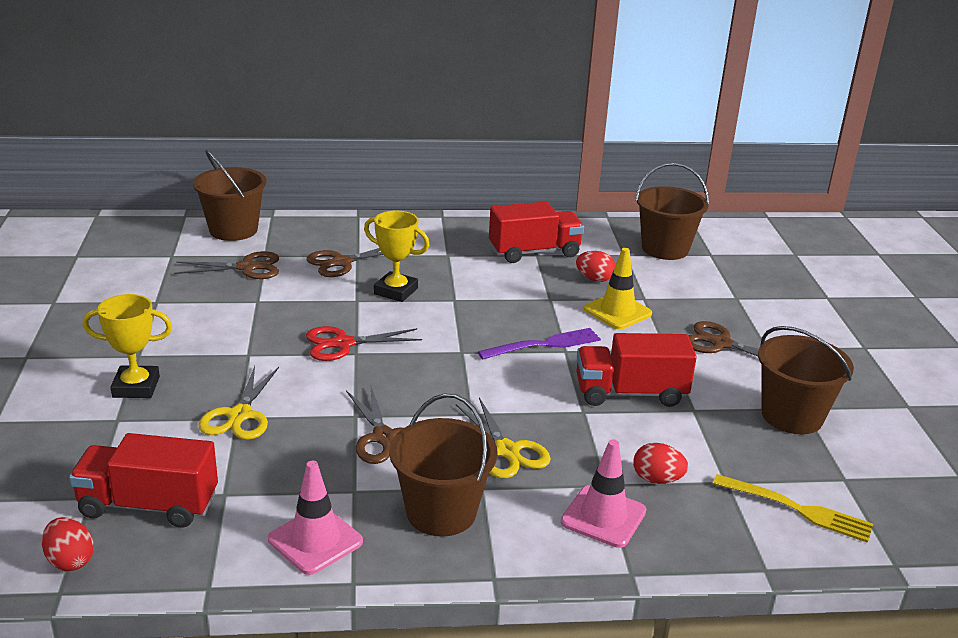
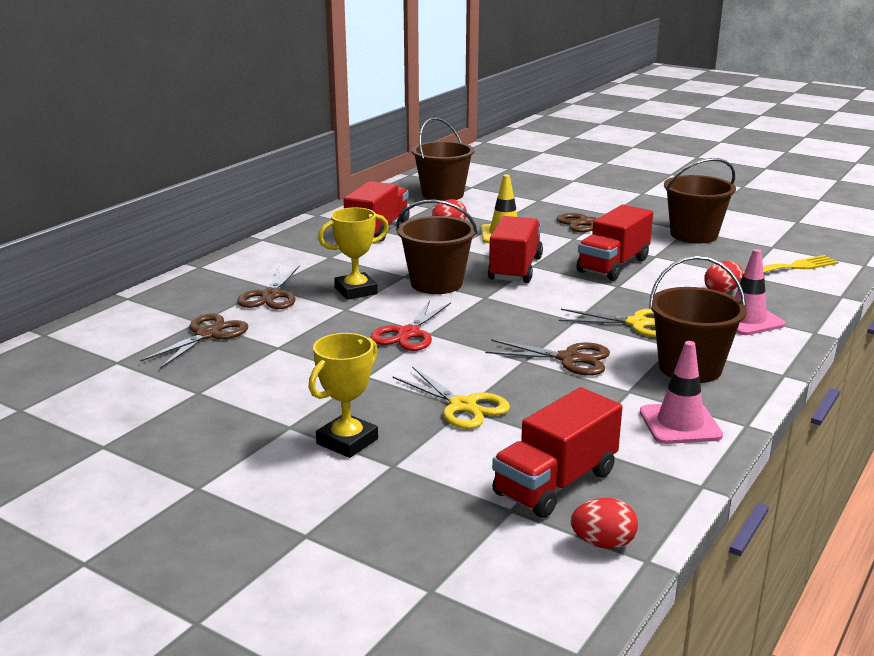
camera: 50 degrees left, 5 degrees down
brown bucket [193,150,267,241] -> brown bucket moved to [396,200,478,294]
purple fork [478,328,601,359] -> red truck [488,216,543,283]

